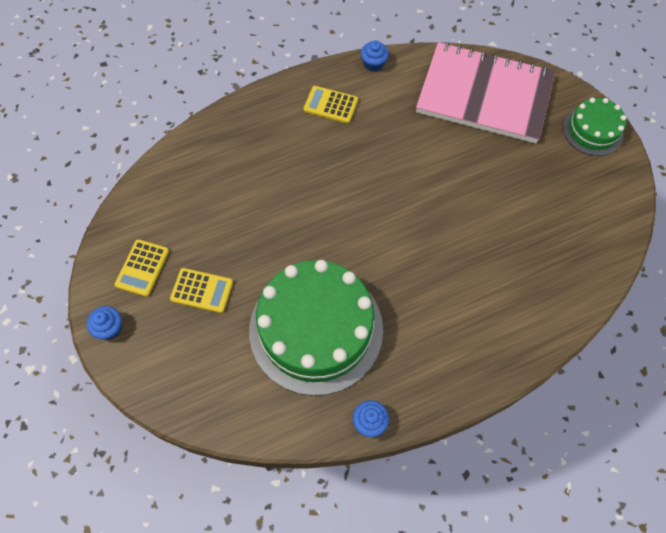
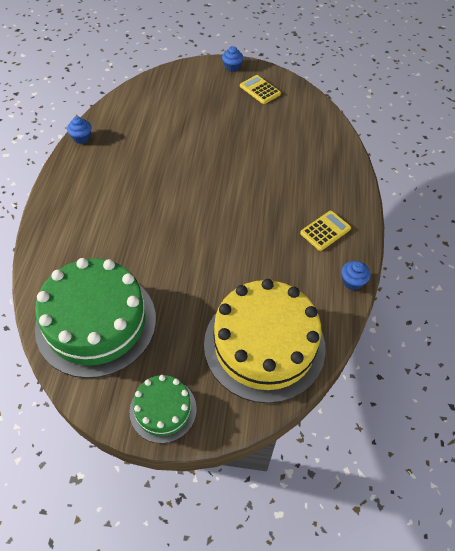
camera: 120 degrees right, 10 degrees down
yellow calculator [170,268,233,313] -> none
green cake [249,260,383,396] -> green cake moved to [35,258,156,378]
pink notebook [416,42,555,144] -> yellow cake [204,279,326,403]

